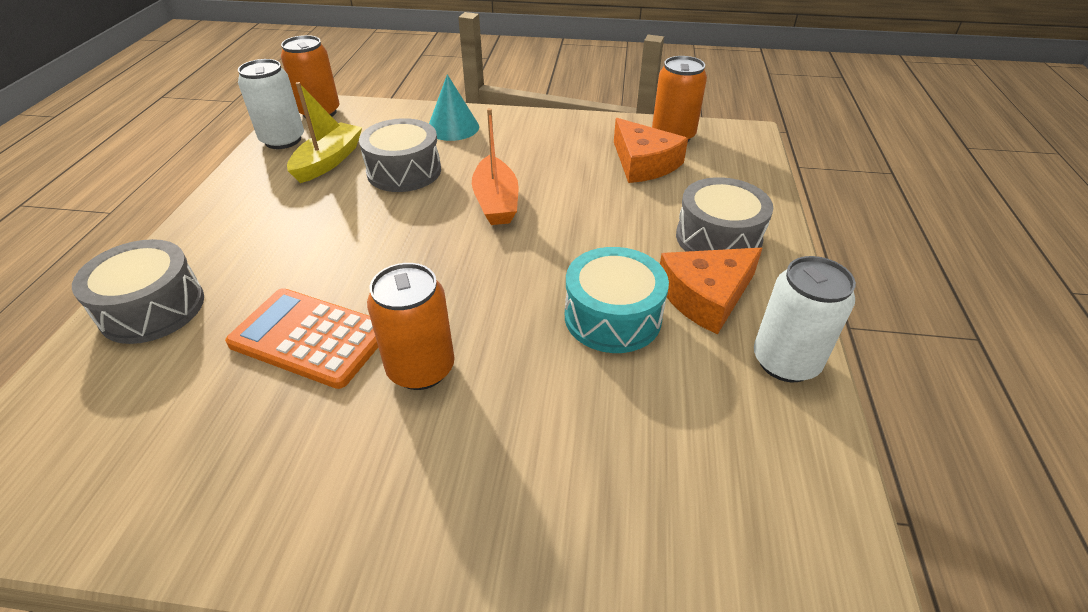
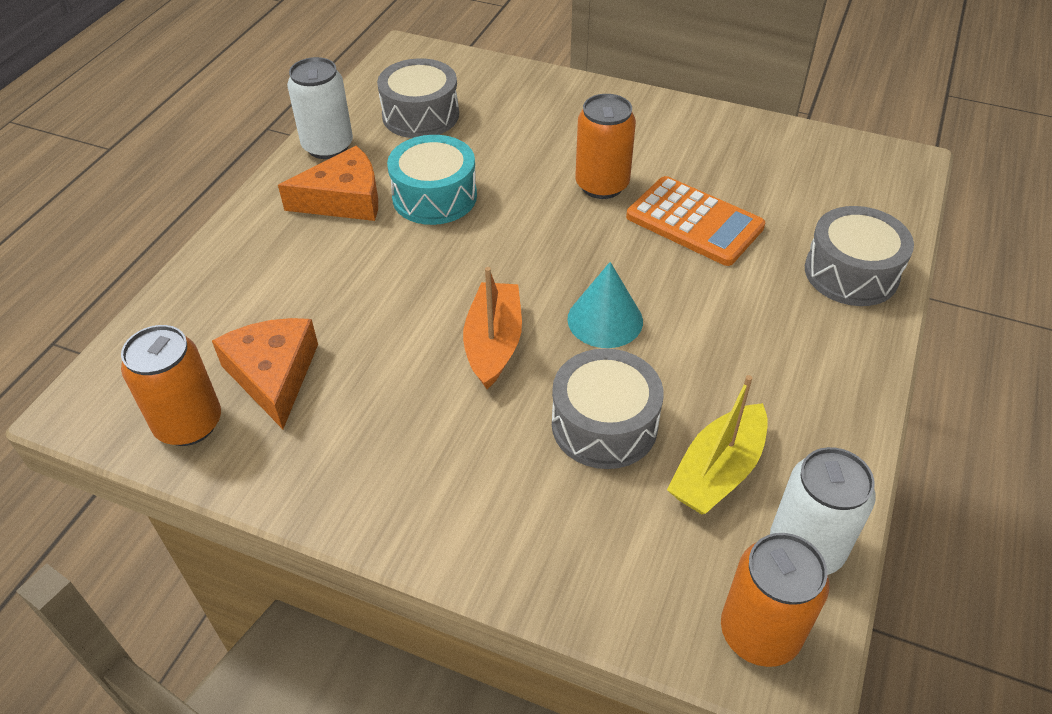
camera: 165 degrees left, 5 degrees up
turquoise cone [429,74,479,141] -> turquoise cone moved to [568,262,643,348]
grey drum [676,177,773,252] -> grey drum moved to [377,58,459,138]

